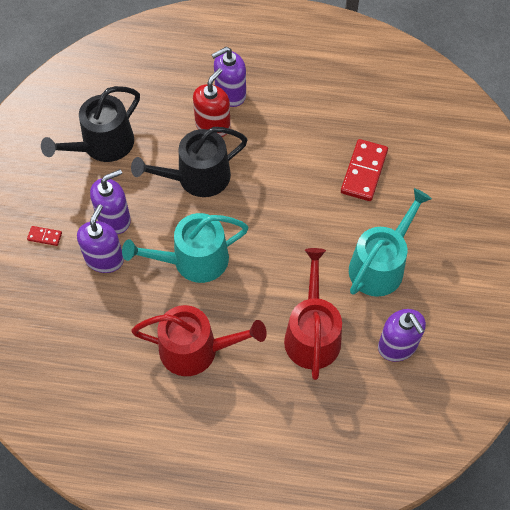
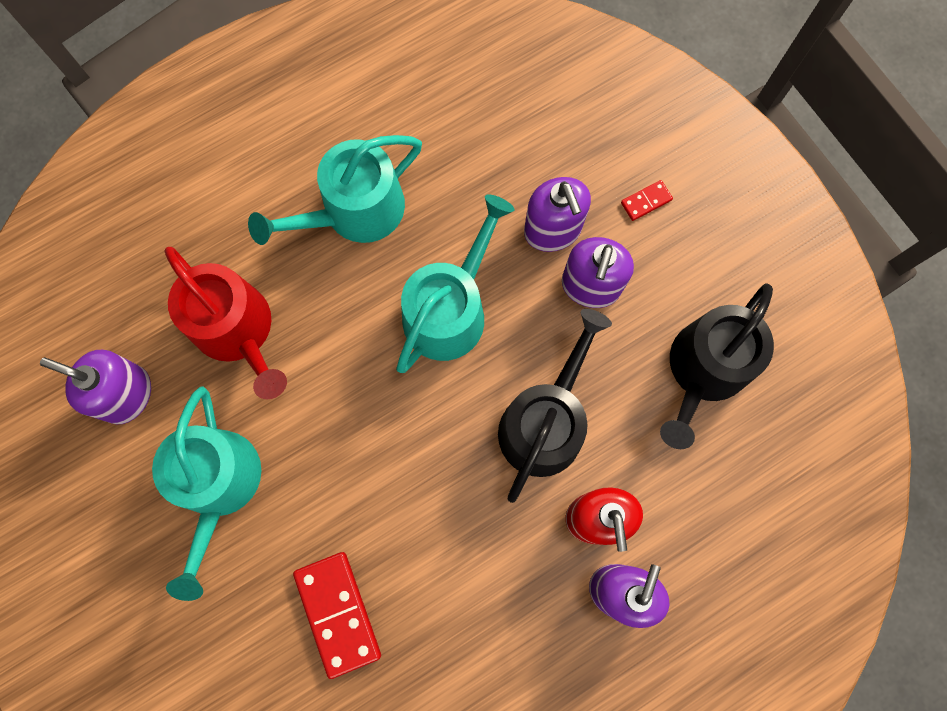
camera: 140 degrees right, 15 degrees up
black watering can [41,86,140,162] -> black watering can turned 150 degrees counterclockwise [660,283,774,449]
red watering can [131,305,267,376] -> turquoise watering can [248,135,422,245]

